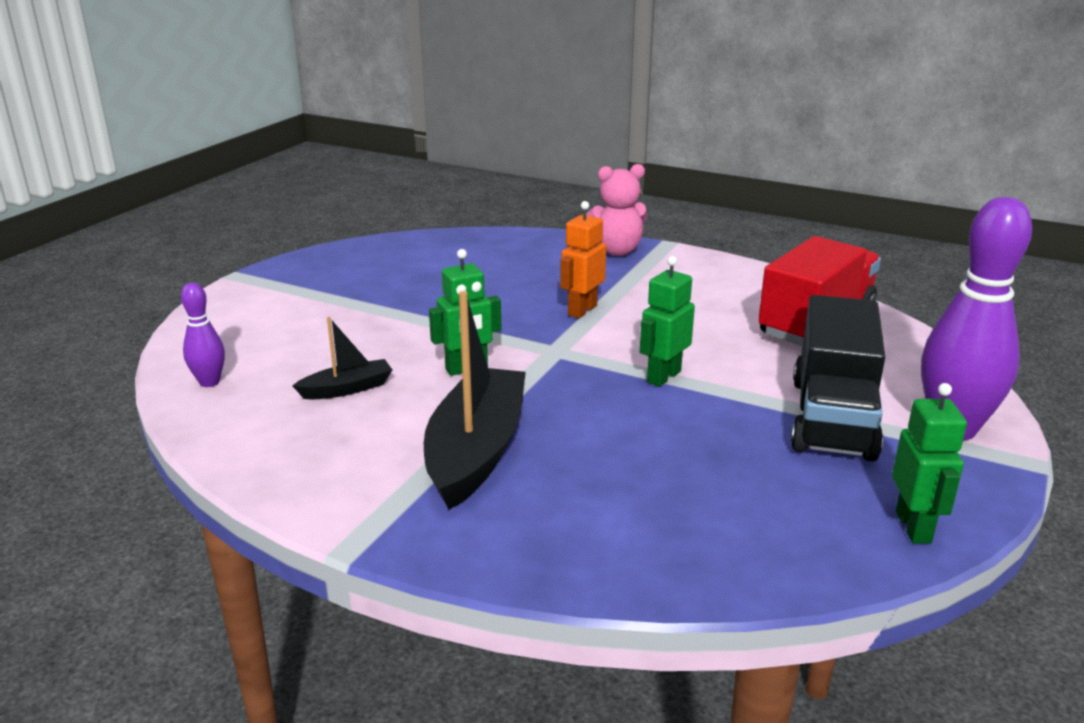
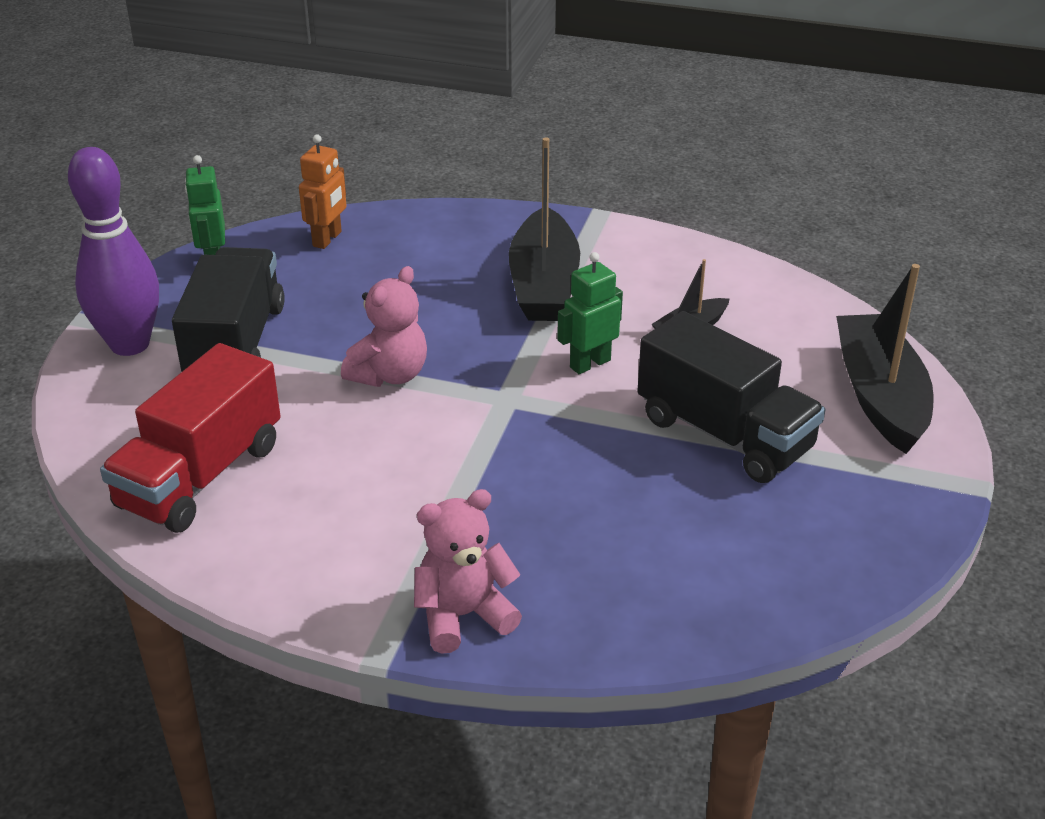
camera: 170 degrees right, 10 degrees up
purple bowling pin [181,282,225,387] -> none
orange robot [560,201,606,318] -> orange robot moved to [299,134,347,249]
green robot [640,256,695,387] -> pink teddy bear [341,266,427,387]
none -> black truck [638,311,825,483]
none -> black boat [836,264,934,454]

